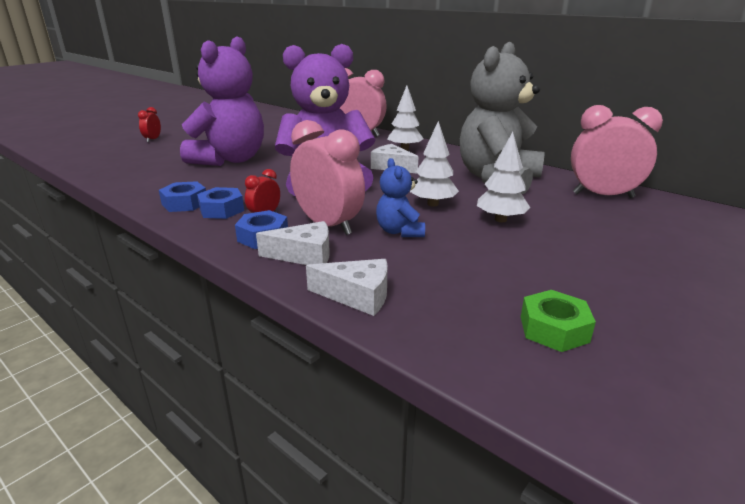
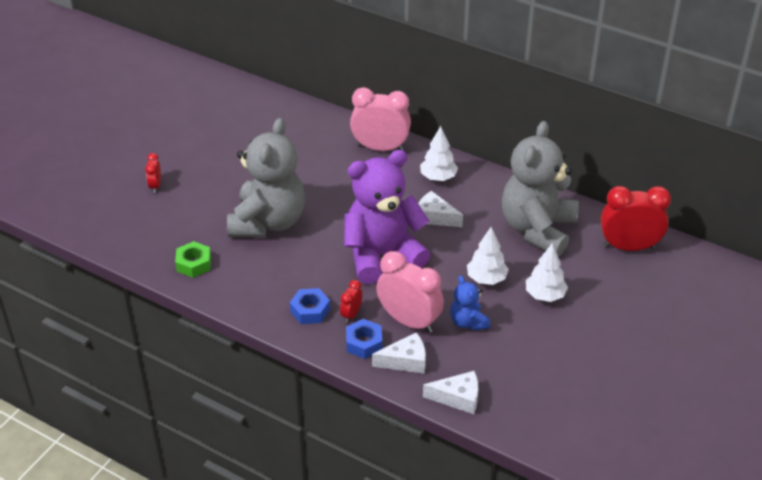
camera: 10 degrees left, 15 degrees up
blue nut [159,181,206,212] -> none
purple teddy bear [180,37,264,166] -> grey teddy bear [227,118,305,237]
green nut [521,290,596,352] -> green nut moved to [175,241,211,278]
pink clock [571,105,663,198] -> red clock [601,186,671,251]

